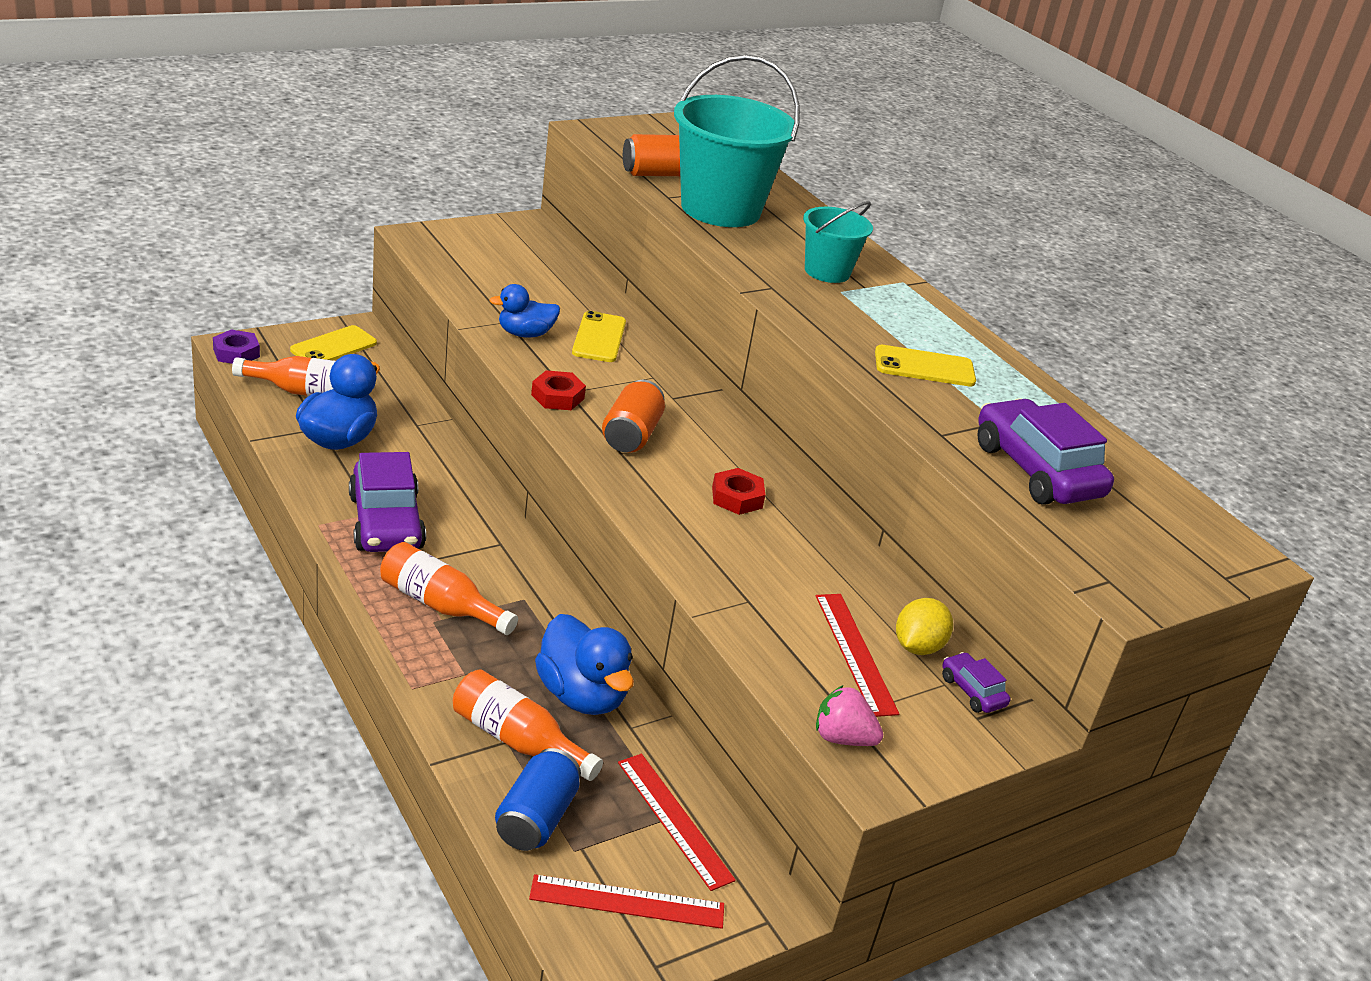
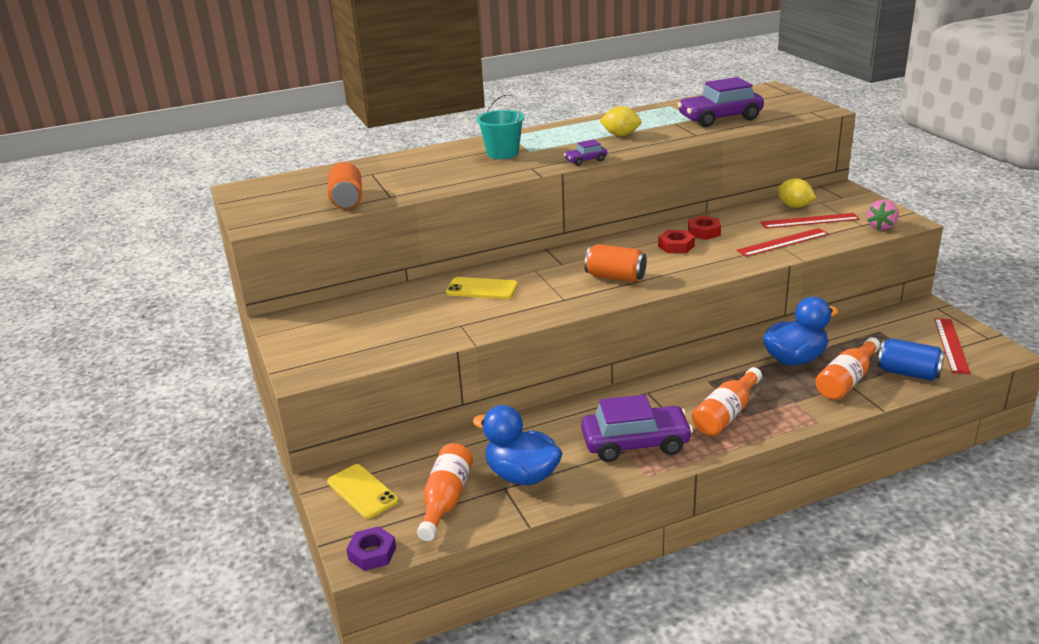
camera: 75 degrees left, 5 degrees down
blue duck [489,284,560,338] -> none
red nut [531,370,586,410] -> red nut moved to [688,216,721,240]
red ruler [618,754,736,891] -> red ruler moved to [737,228,829,257]
turquoise bucket [674,55,800,227] -> none
yellow phone [875,345,976,386] -> yellow lemon [599,106,642,136]
purple car [942,652,1011,713] -> purple car moved to [564,139,607,166]

